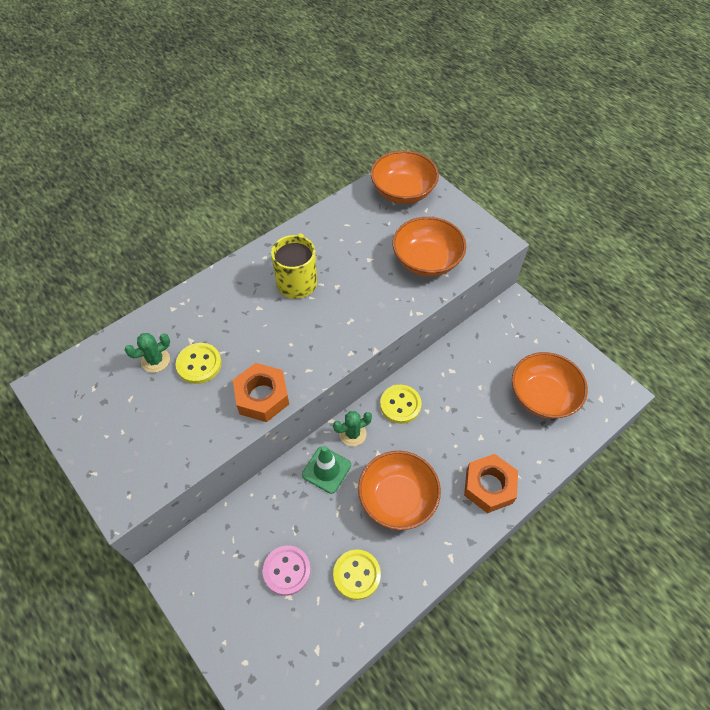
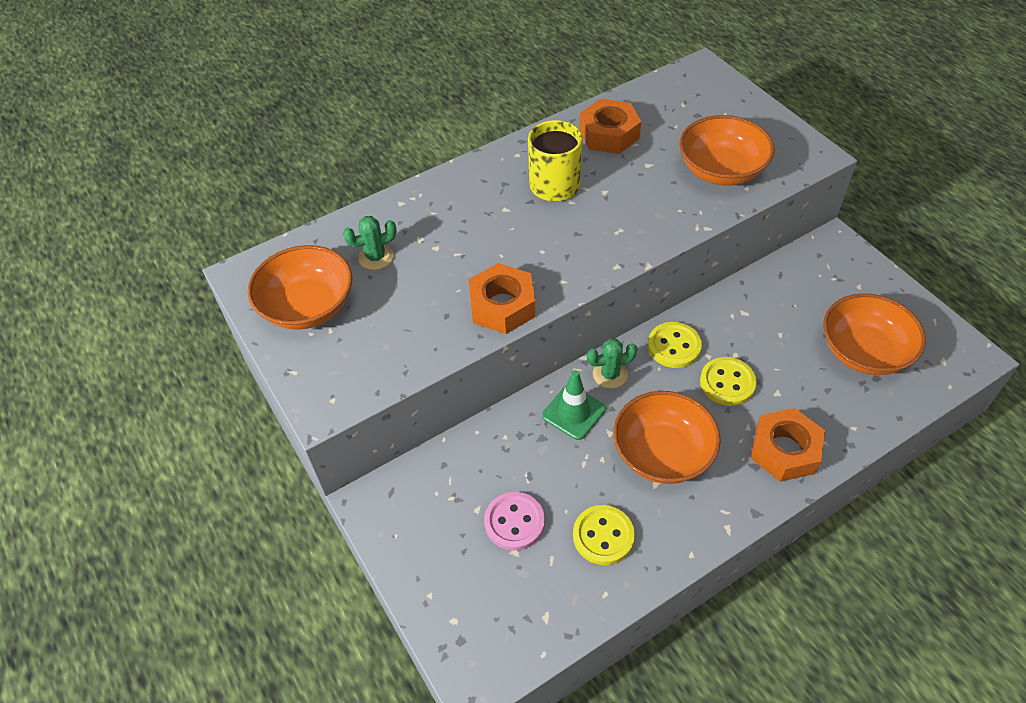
camera: 10 degrees right, 5 degrees down
yellow button [176,343,222,384] -> yellow button moved to [700,357,757,406]
orange bowl [371,151,439,204] -> orange bowl moved to [248,245,352,330]
none -> orange nut [579,99,641,154]

